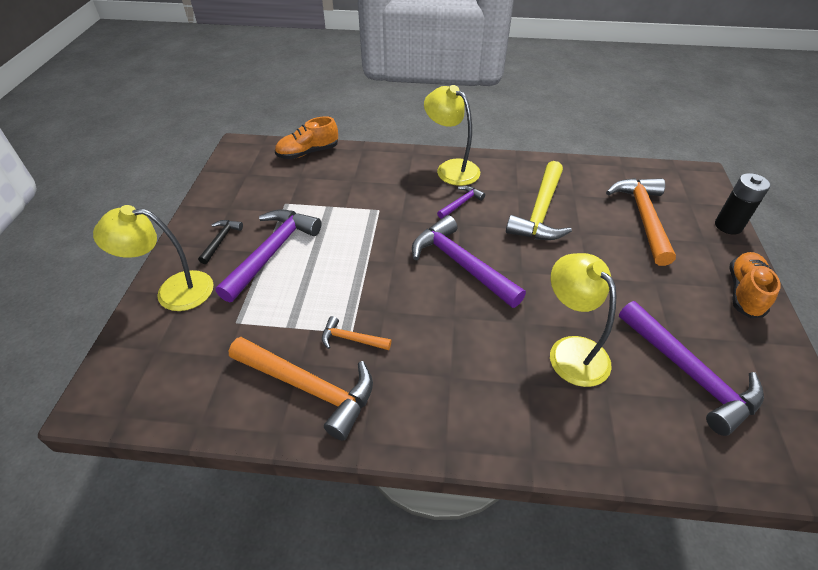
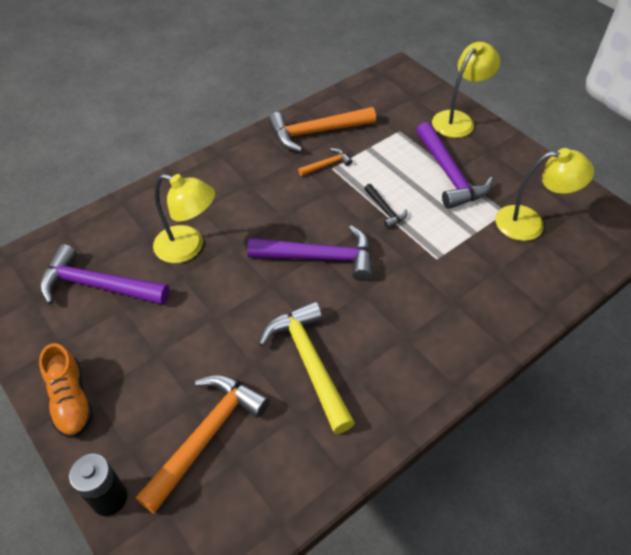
camera: 135 degrees right, 5 degrees up
black hammer [198,220,243,264] -> black hammer moved to [364,184,407,228]
orange shoe [275,116,338,159] -> none
yellow lamp [424,85,480,186] -> yellow lamp moved to [495,148,594,241]
purple hammer [437,186,485,219] -> none
orange hammer [606,178,676,266] -> orange hammer turned 105 degrees counterclockwise [136,375,270,514]

